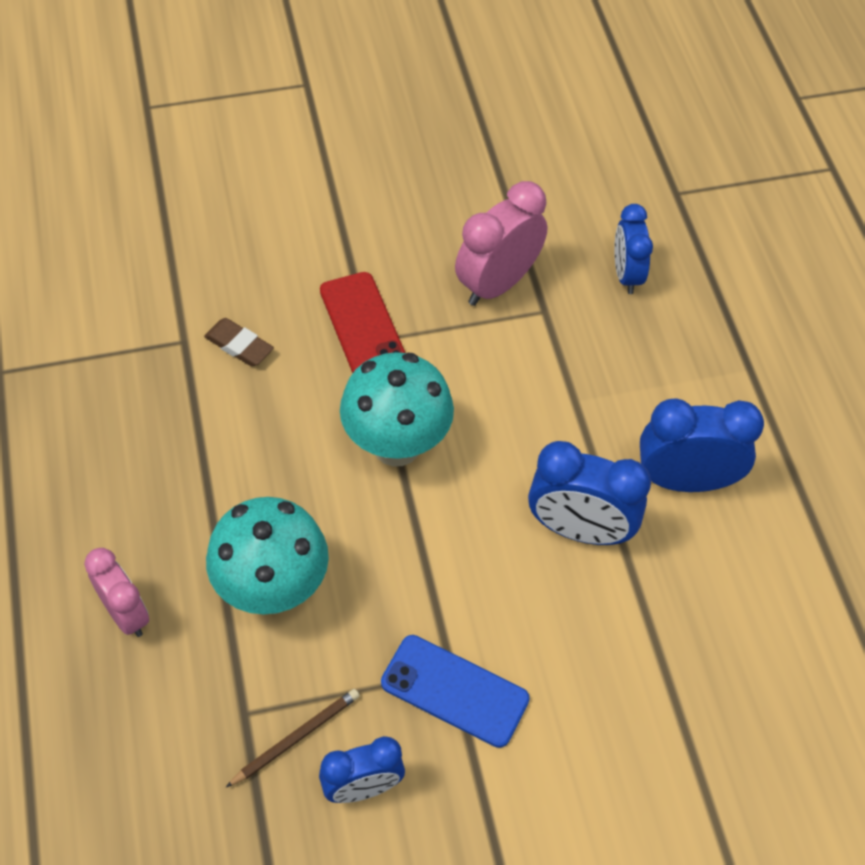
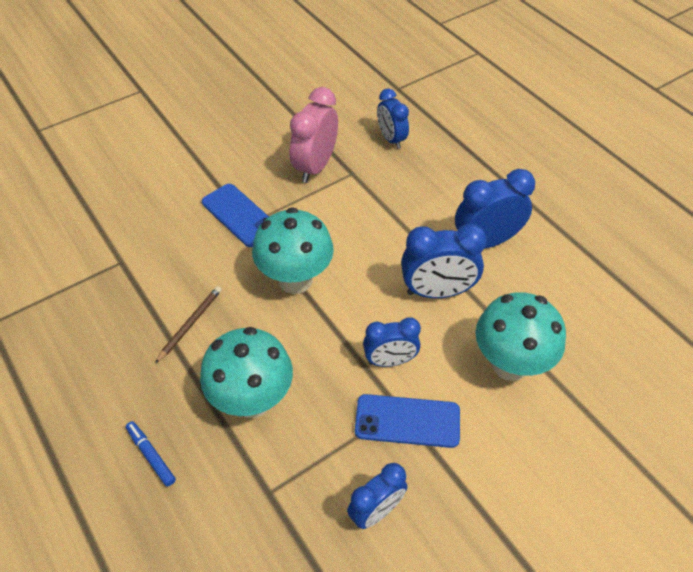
camera: 20 degrees left, 5 degrees down
pink clock [84,548,149,637] -> blue marker [126,421,176,487]
brown eraser [204,318,274,367] -> none
brown pencil [226,689,360,787] -> brown pencil moved to [155,286,222,363]
red phone [320,272,405,373] -> blue phone [202,184,269,247]
none -> blue clock [363,318,421,367]
none -> turquoise mushroom [475,292,566,381]

